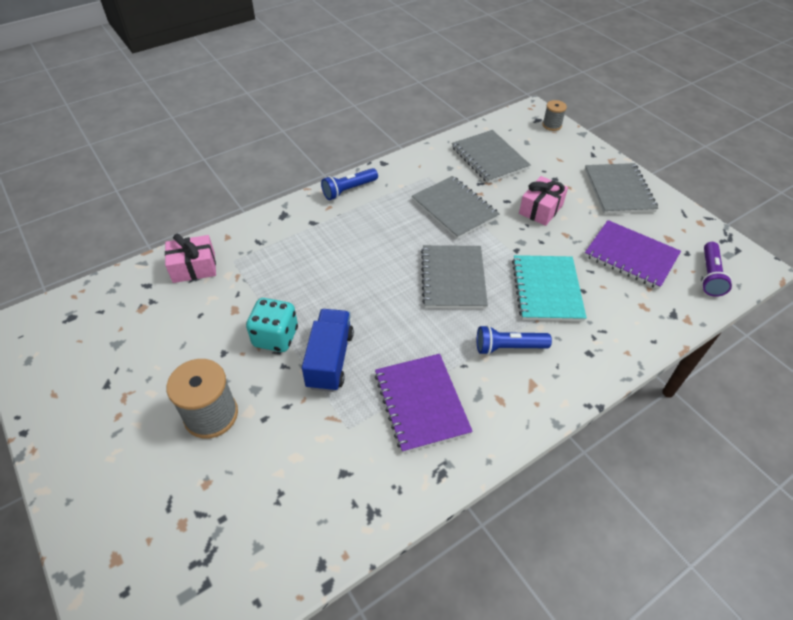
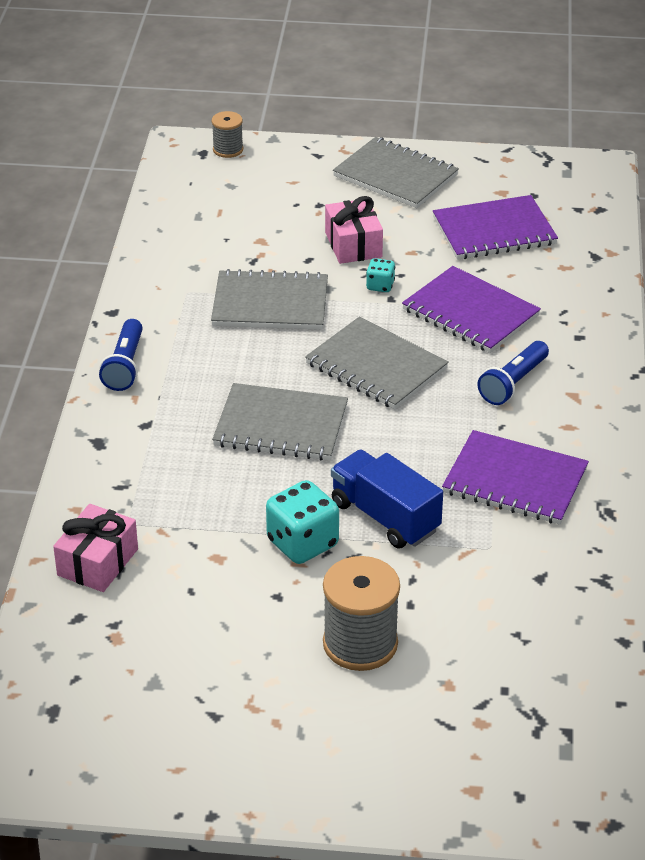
camera: 50 degrees left, 10 degrees down
grey notebook [452,130,531,183] -> grey notebook moved to [212,383,348,461]
turquoise notebook [512,255,587,321] -> purple notebook [402,266,541,353]
purple flashlight [701,242,732,297] -> none
none -> turquoise dice [366,258,395,292]

